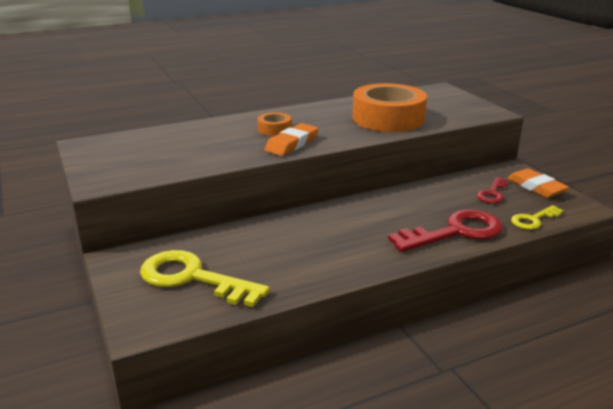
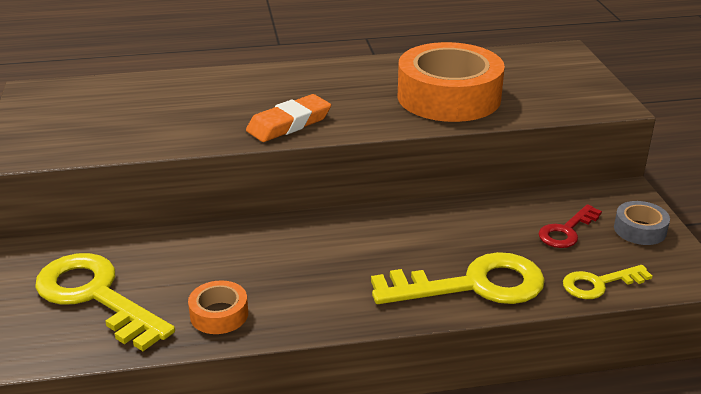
camera: 15 degrees right, 5 degrees up
orange tape [257,112,292,136] -> orange tape moved to [188,280,248,334]
red key [388,209,503,252] -> yellow key [371,252,545,304]
orange eraser [507,168,570,198] -> grey tape [614,201,670,245]

